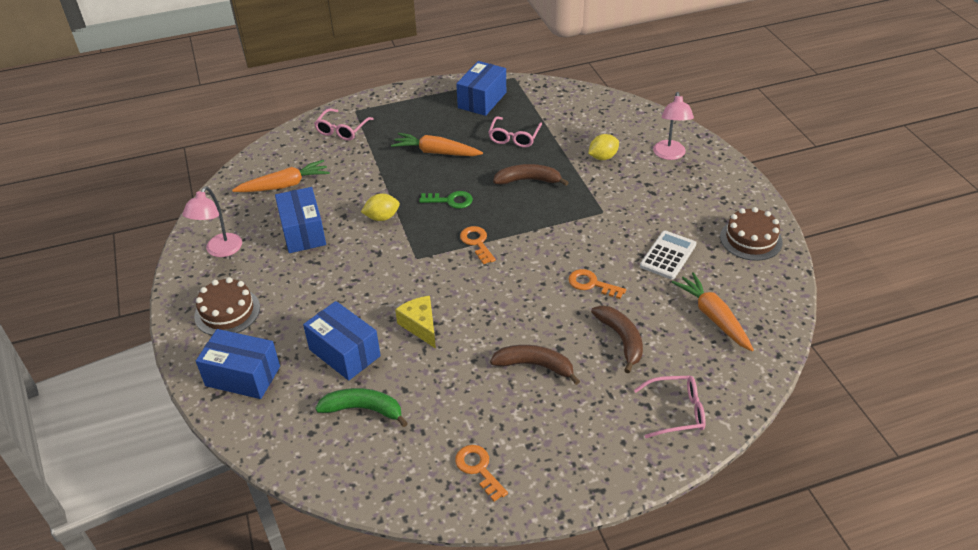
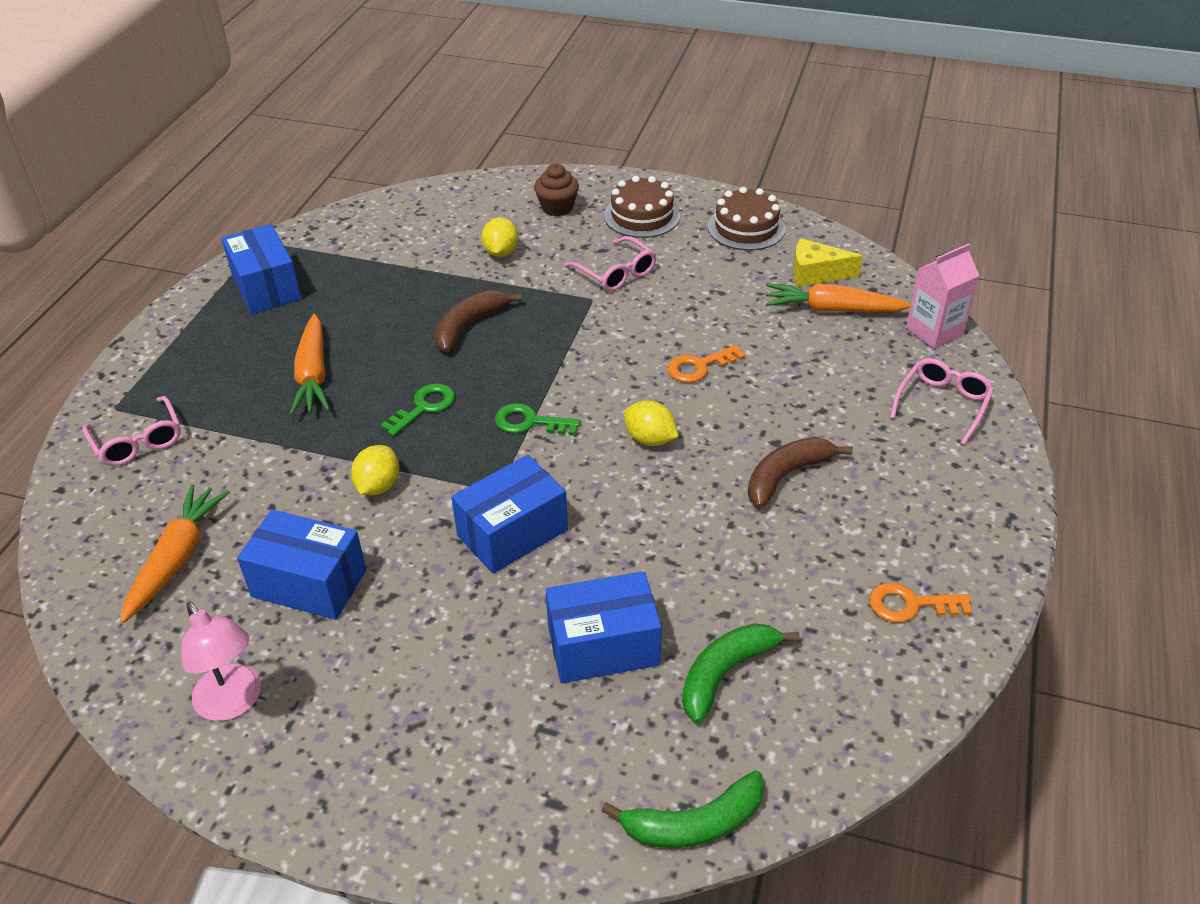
camera: 55 degrees left, 0 degrees up
brown cake [194,277,260,335] -> brown cake moved to [604,176,680,238]
blue box [196,329,280,399] -> blue box moved to [451,455,568,574]
orange carrot [391,133,483,156] -> orange carrot turned 60 degrees counterclockwise [290,314,330,415]
yellow cheese [395,296,436,349] -> yellow cheese moved to [793,238,863,287]
orange key [460,226,496,264] -> green key [495,403,581,435]
pink glasses [488,116,542,147] -> pink glasses moved to [565,236,656,291]
brown banana [591,305,643,374] -> none
white calculator [640,231,696,280] -> none
pink lamp [653,92,694,160] -> brown cupcake [534,164,579,216]
none -> green banana [601,770,764,848]
none -> yellow lemon [624,401,679,446]
none -> pink carton [906,243,979,349]

